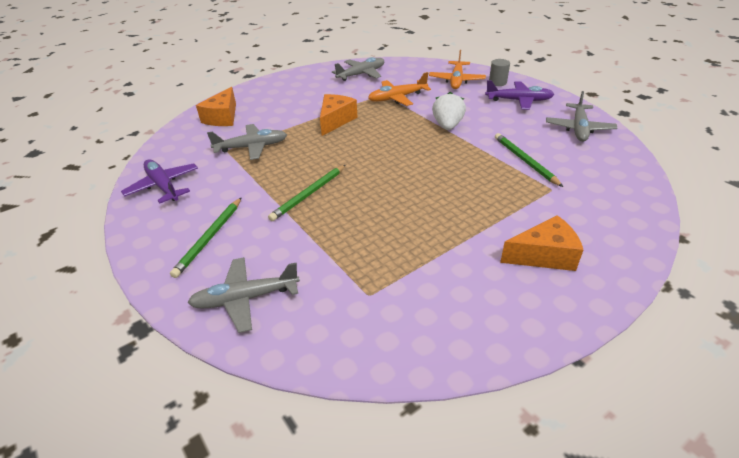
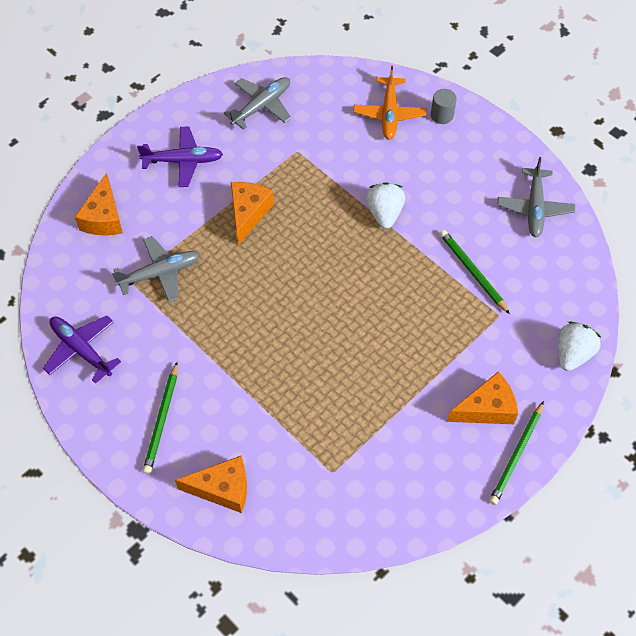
camera: 10 degrees left, 20 degrees up
grey plane [188,257,300,333] -> orange cheese [175,456,247,513]
green pencil [268,165,346,221] -> green pencil moved to [489,401,544,505]
orange plane [368,72,431,106] -> none
purple plane [485,80,554,110] -> purple plane moved to [137,126,223,187]
none -> white strawberry [558,321,602,371]

